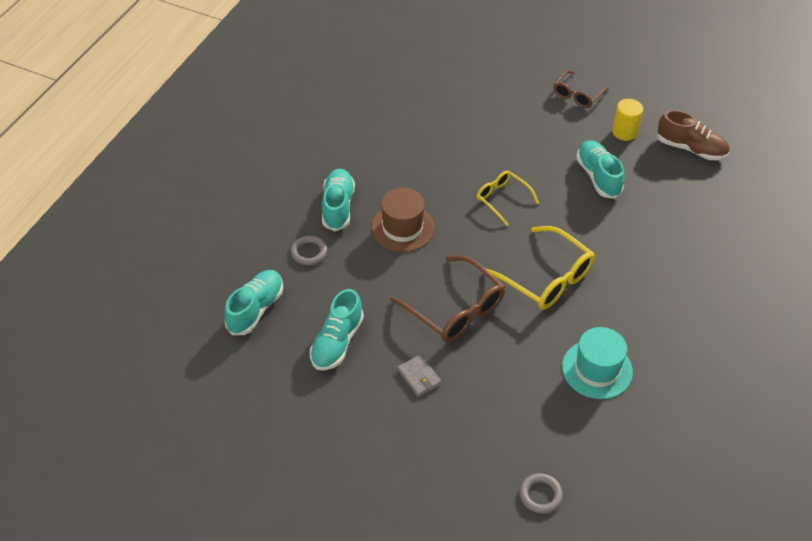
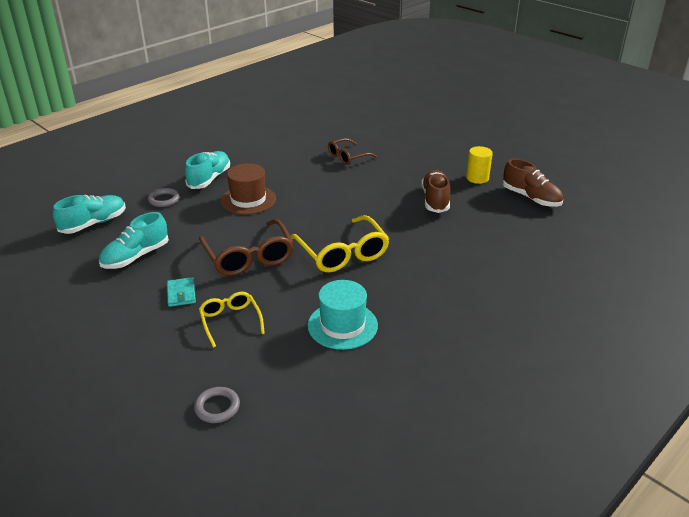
camera: 20 degrees right, 15 degrees down
grey wallet [397,355,441,397] -> turquoise wallet [167,277,196,307]
yellow glasses [477,171,539,226] -> yellow glasses moved to [199,292,265,348]
brown glasses [554,70,609,108] -> brown glasses moved to [328,138,377,165]
turquoise shoe [576,140,625,199] -> brown shoe [421,170,450,213]

